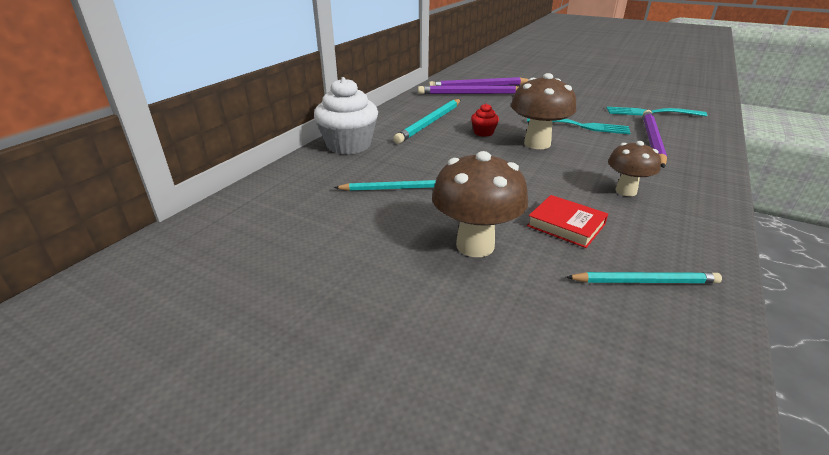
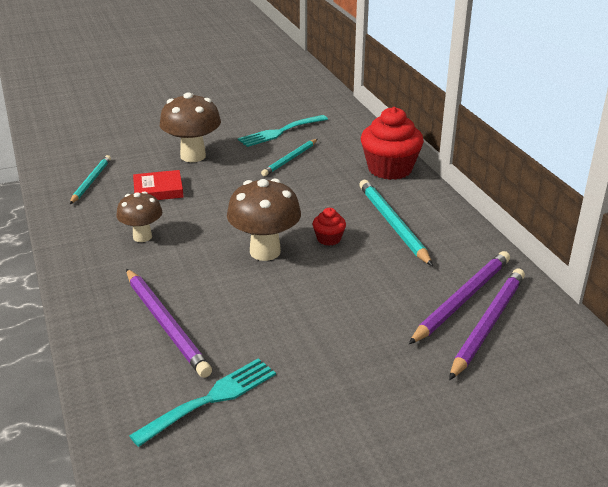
camera: 130 degrees right, 0 degrees up
white cupcake [314,77,378,154] -> red cupcake [361,107,424,180]
turquoise fork [527,118,631,134] -> turquoise fork moved to [238,115,328,147]
turquoise pencil [566,272,722,283] -> turquoise pencil turned 150 degrees clockwise [70,155,111,204]

